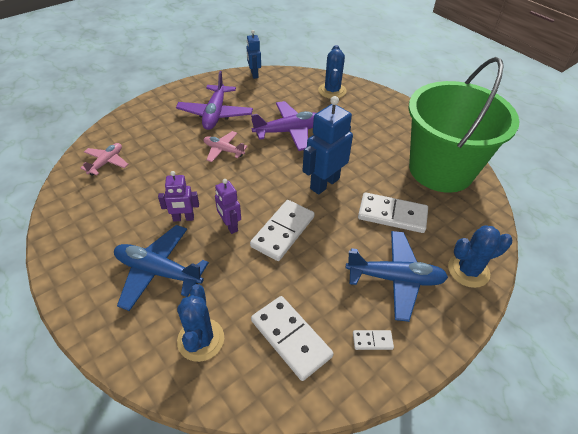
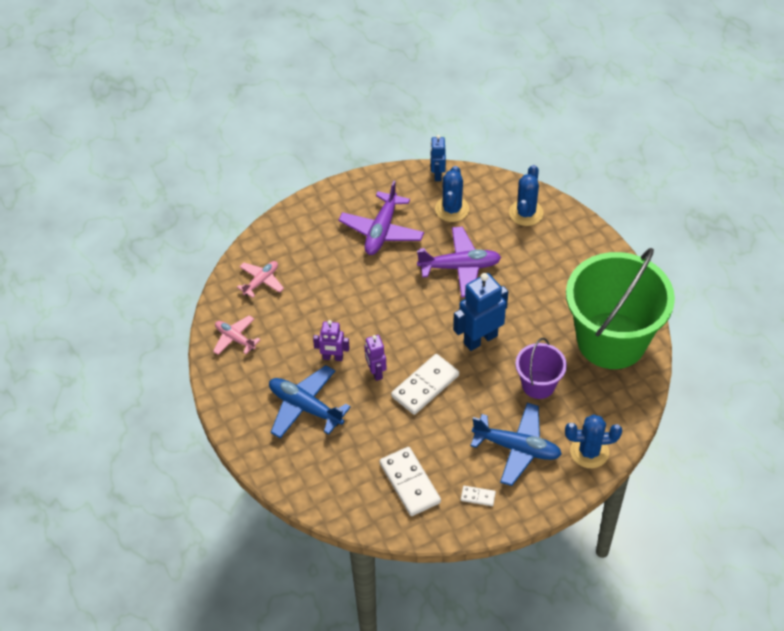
camera: 15 degrees right, 5 degrees up
blue cactus [177,284,224,362] -> blue cactus moved to [435,166,469,222]
pink plane [204,131,248,162] -> pink plane moved to [213,315,261,355]
white domino [358,192,428,233] -> purple bucket [515,338,567,399]

